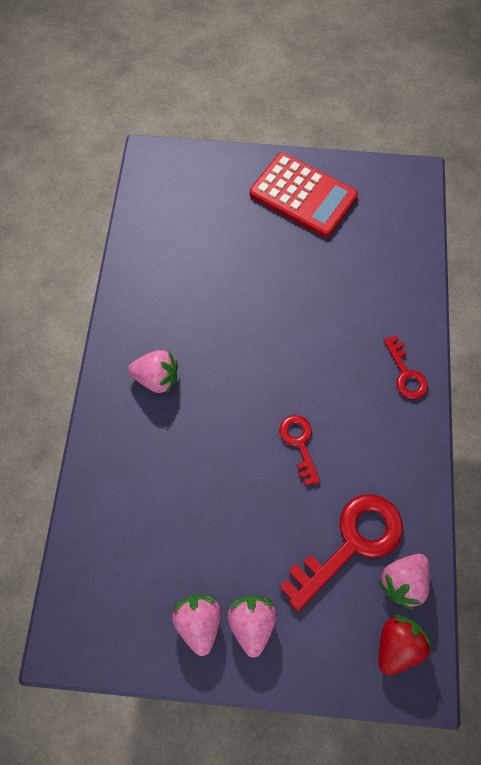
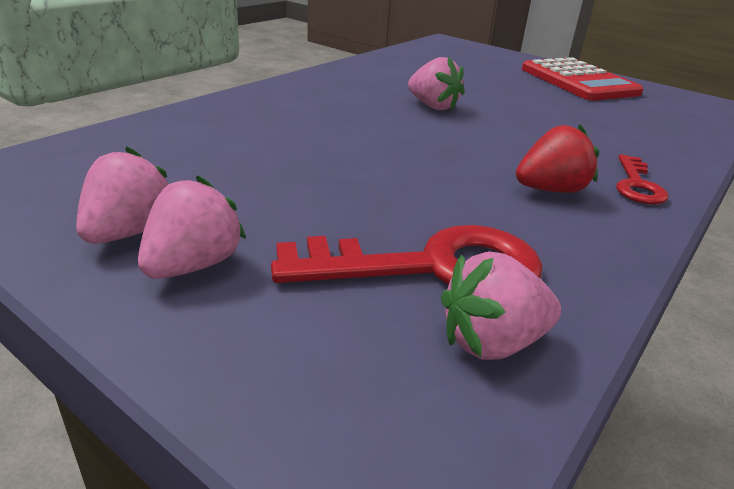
camera: 30 degrees right, 35 degrees down
pink strawberry [128,350,178,394] -> pink strawberry moved to [408,57,465,110]
red key [279,415,320,485] -> none
red strawberry [379,615,432,675] -> red strawberry moved to [516,124,599,193]

